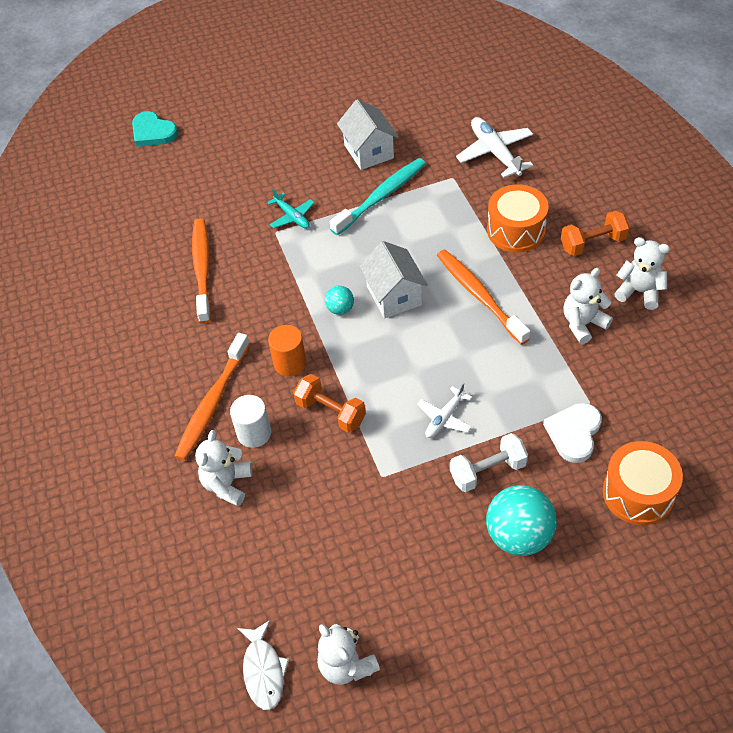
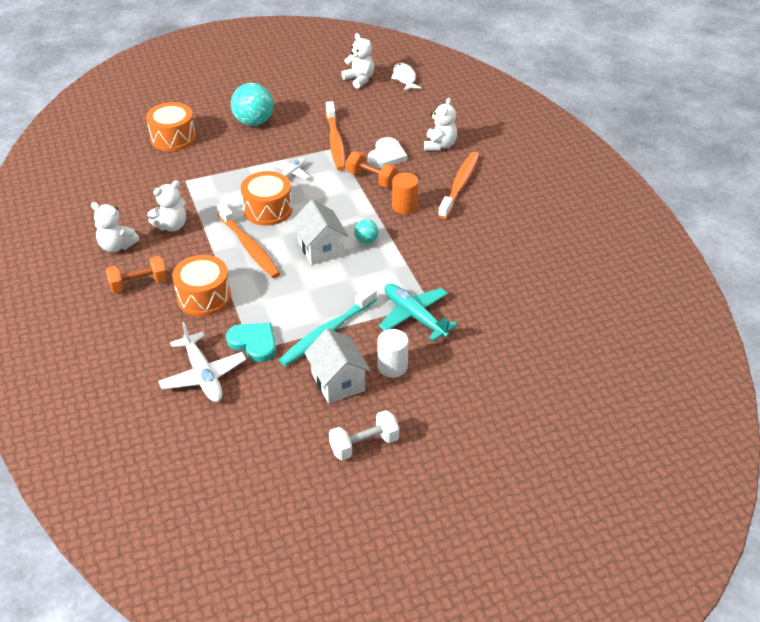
camera: 175 degrees right, 10 degrees down
turquoise heart [132,111,178,147] -> turquoise heart moved to [226,323,276,362]
orange toothbrush [192,218,211,324] -> orange toothbrush moved to [326,101,346,171]
white cylinder [230,395,271,448] -> white cylinder moved to [378,329,409,377]
turquoise plane [267,189,315,229] -> turquoise plane [379,284,458,341], size x1.67
white dumbbell [450,433,528,492] -> white dumbbell moved to [329,410,399,460]
white heart [543,403,602,463] -> white heart moved to [368,137,407,168]
none -> orange drum [241,171,292,226]

